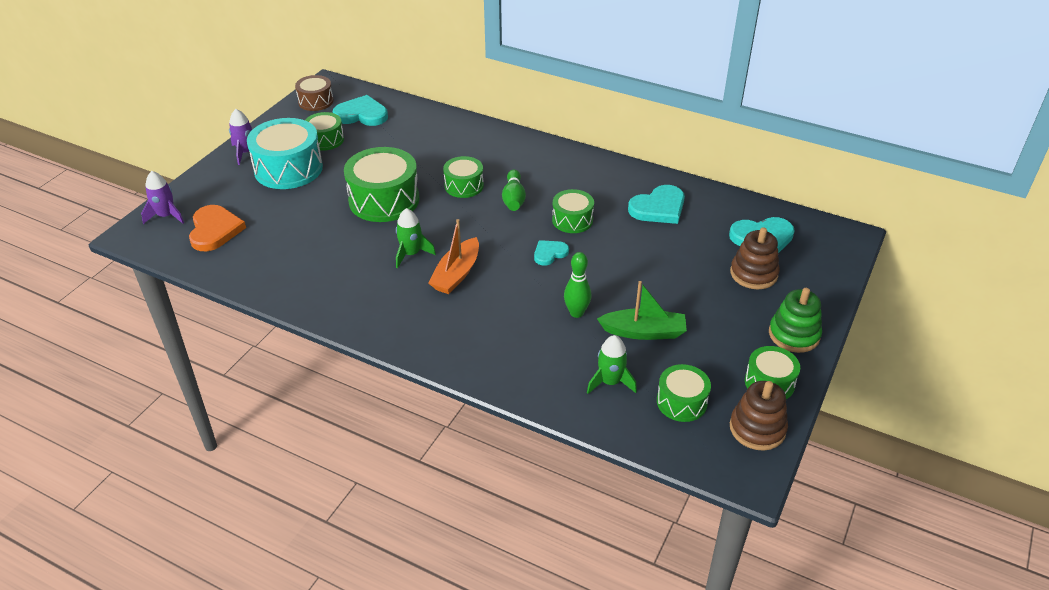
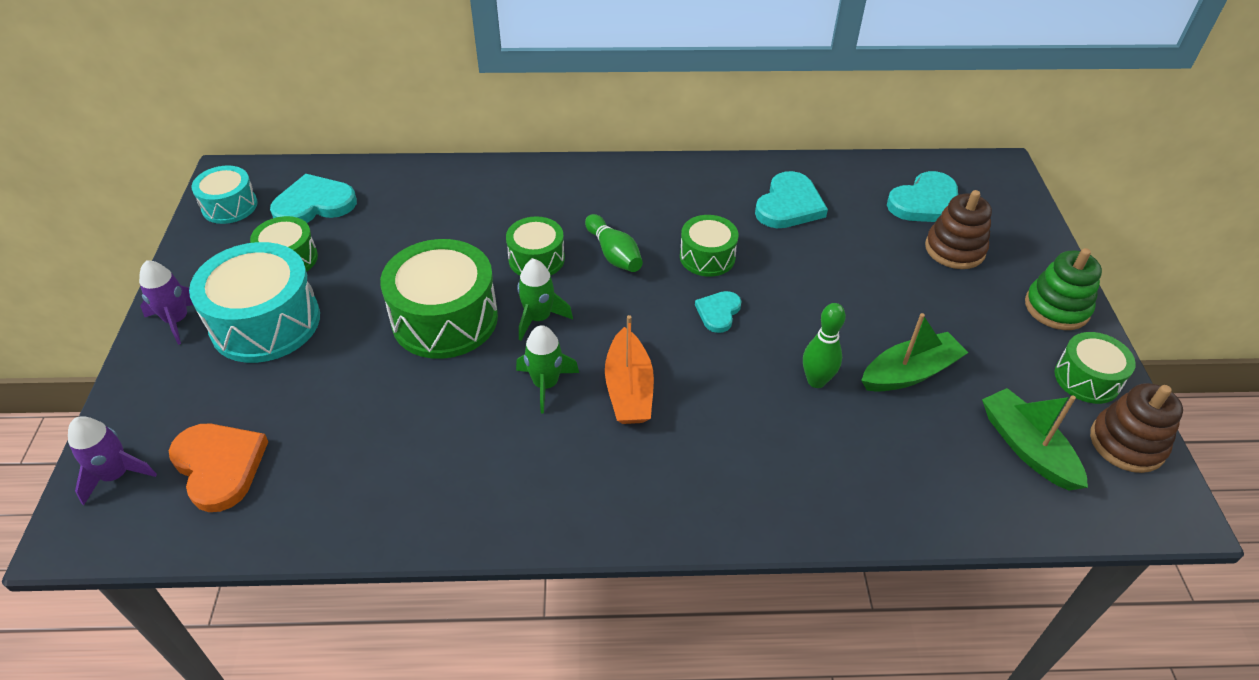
camera: 30 degrees left, 5 degrees up
brown drum [295,75,334,111] -> turquoise drum [192,165,257,224]
green rocket [587,335,637,394] -> green rocket moved to [517,259,573,341]
green drum [657,364,711,422] -> green boat [982,388,1088,491]

